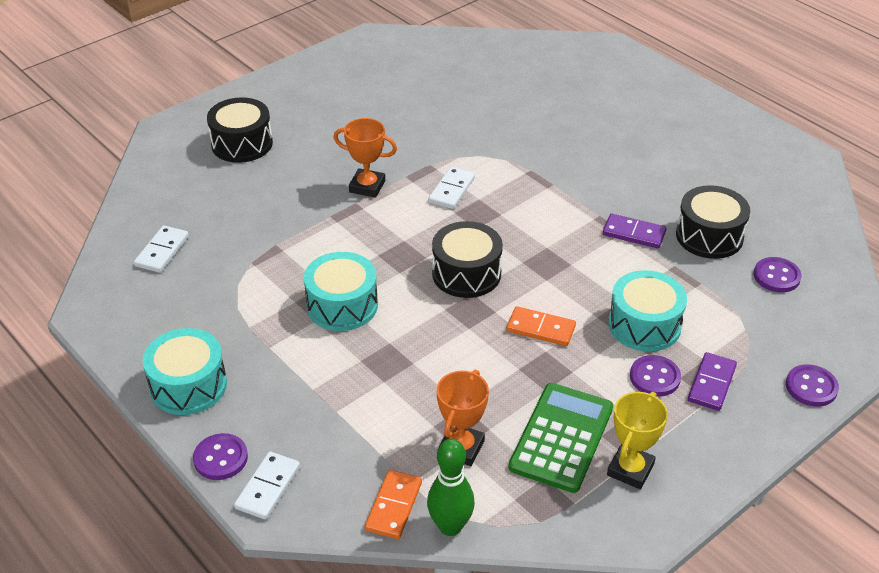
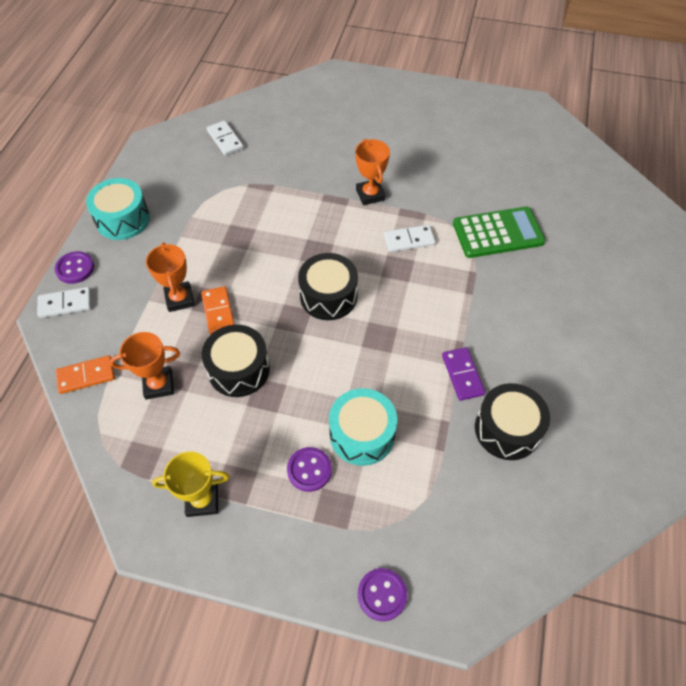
camera: 55 degrees right, 15 degrees up
white domino [134,225,189,273] -> white domino turned 75 degrees clockwise [207,120,244,156]
black drum [207,97,273,163] -> black drum moved to [202,325,270,397]
turquoise drum [304,252,378,331] -> none
green bowling pin [427,439,475,536] -> none
orange domino [507,306,576,346] -> orange domino moved to [201,286,235,334]
green calculator [509,383,613,493] -> green calculator moved to [453,207,545,258]
purple domino [688,352,737,411] -> none
purple button [754,257,802,292] -> none
none -> orange trophy [146,243,195,312]

